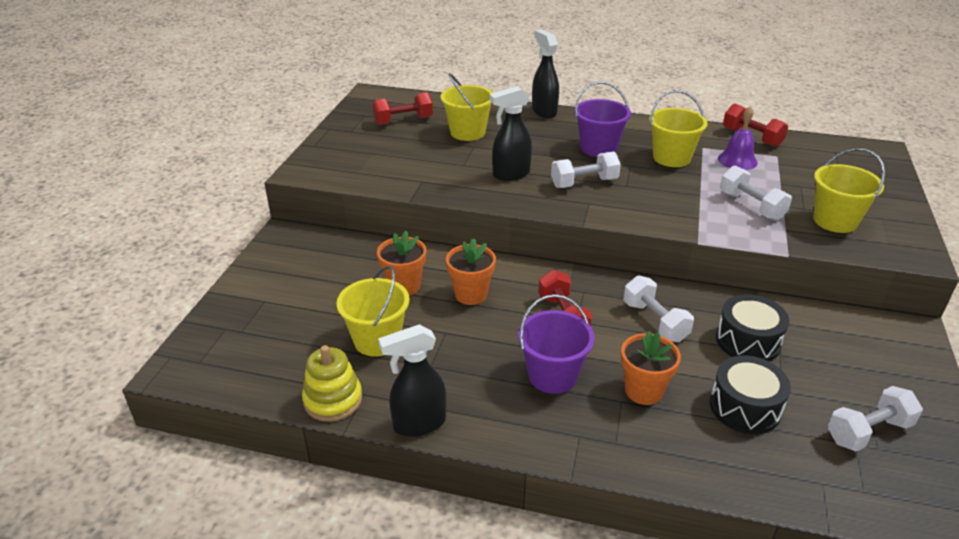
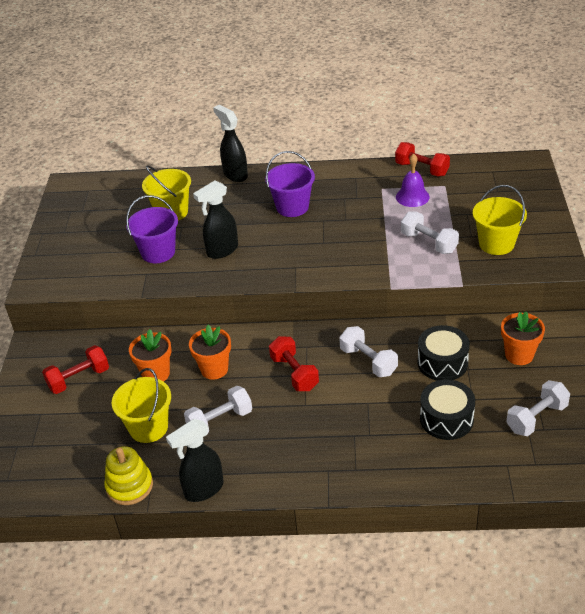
camera: 10 degrees left, 5 degrees up
red dumbbell [372,92,433,125] -> red dumbbell moved to [42,345,109,394]
purple bucket [518,294,595,394] -> purple bucket moved to [126,195,178,263]
white dumbbell [551,152,621,188] -> white dumbbell moved to [184,386,252,434]
orange flower pot [621,331,681,405] -> orange flower pot moved to [501,312,545,365]
yellow bucket [649,90,708,167] -> none

